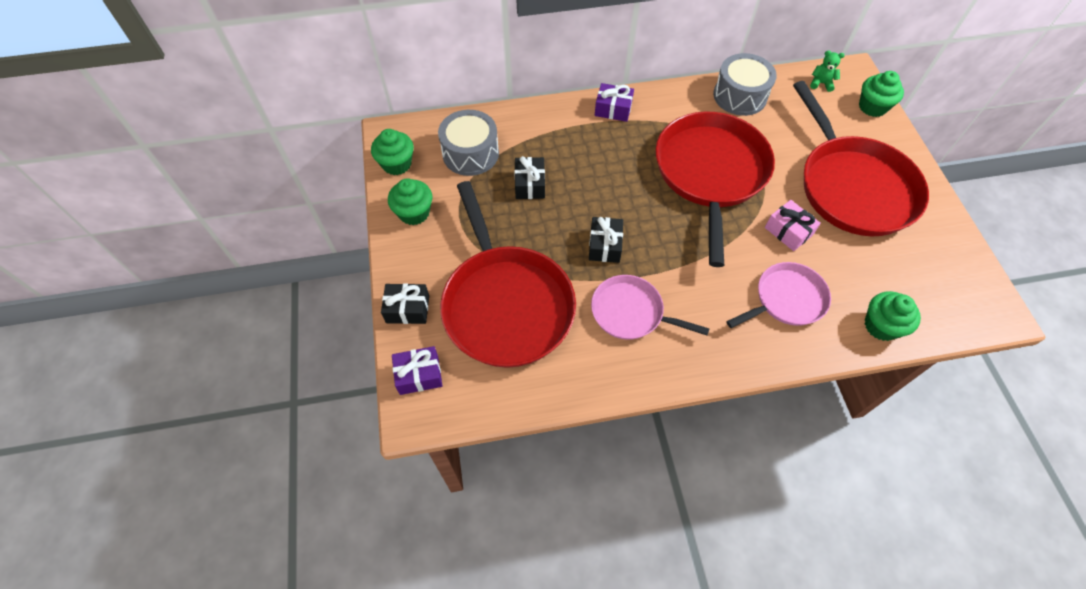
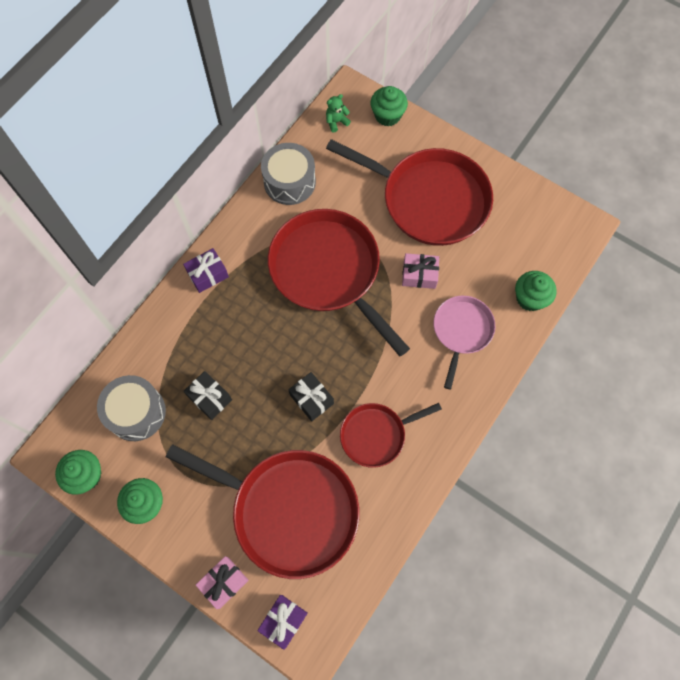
camera: 45 degrees left, 10 degrees up
black gift [381,283,429,324] -> pink gift [196,556,249,609]
pink pan [591,275,709,340] -> red pan [340,403,442,468]

